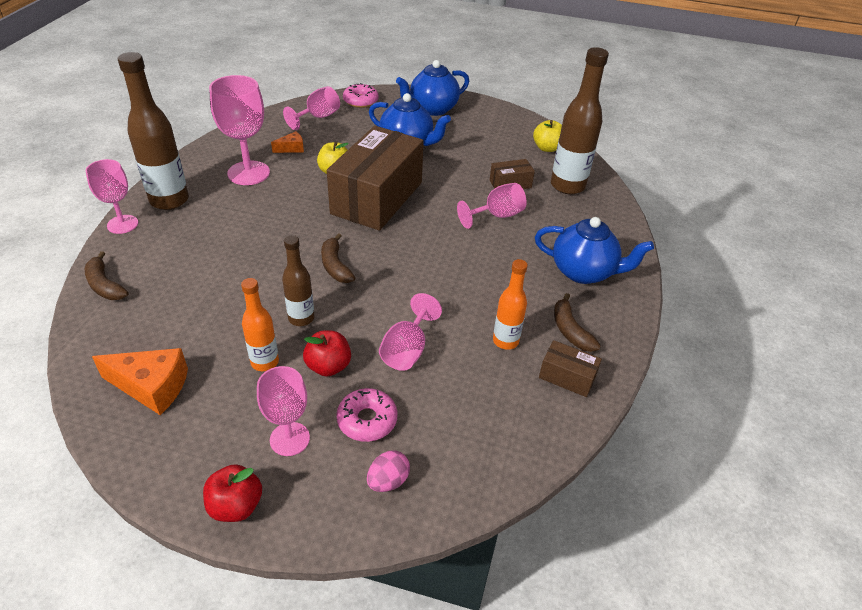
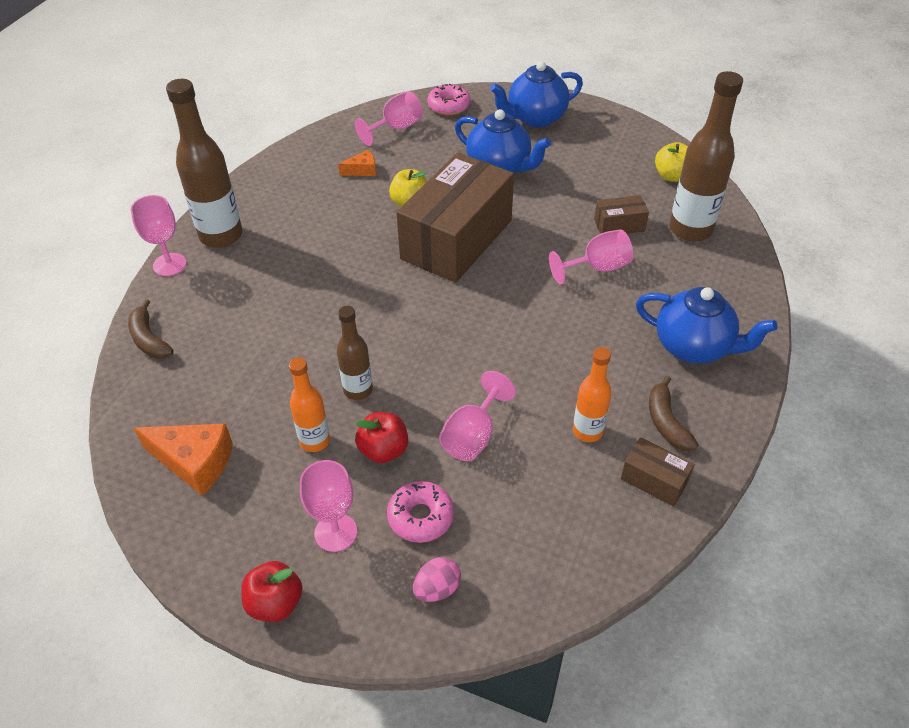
camera: 10 degrees right, 5 degrees up
pink goblet [209,75,270,185] -> none
brown banana [321,233,355,283] -> none

